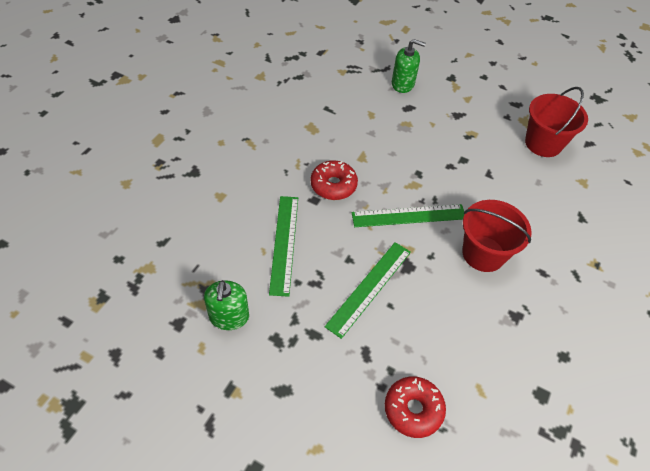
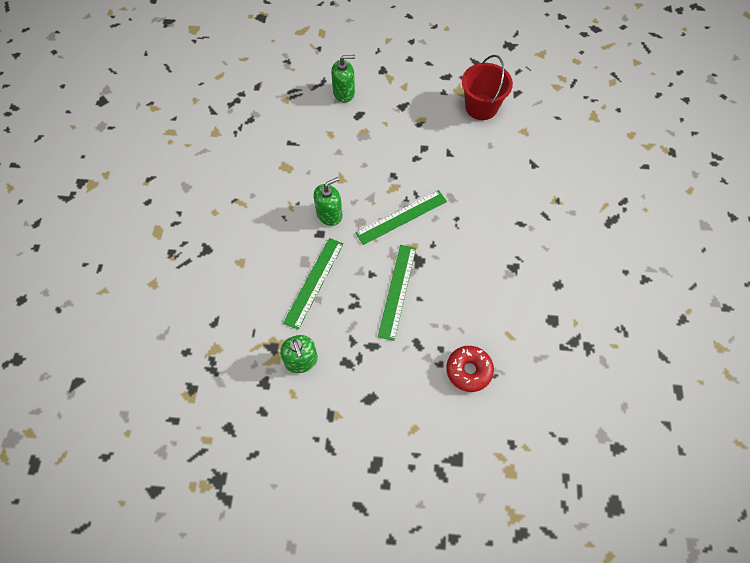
camera: 20 degrees left, 10 degrees up
green ruler [269,196,298,297] -> green ruler turned 45 degrees clockwise [283,238,344,330]
red donut [311,160,358,200] -> green soap dispenser [314,177,342,226]
red bucket [462,200,531,272] -> none

